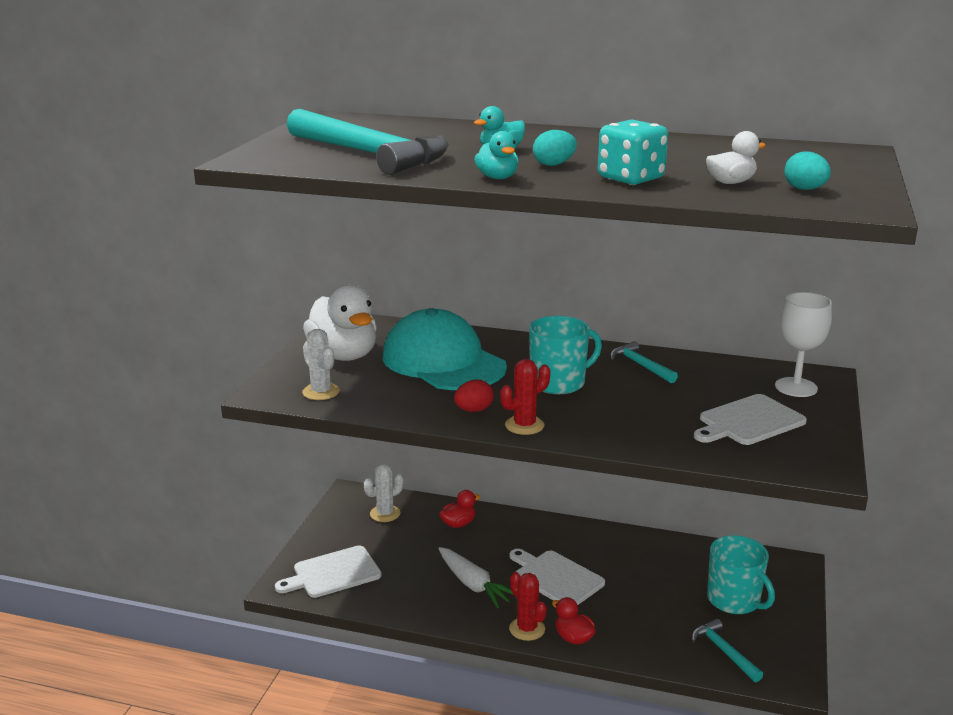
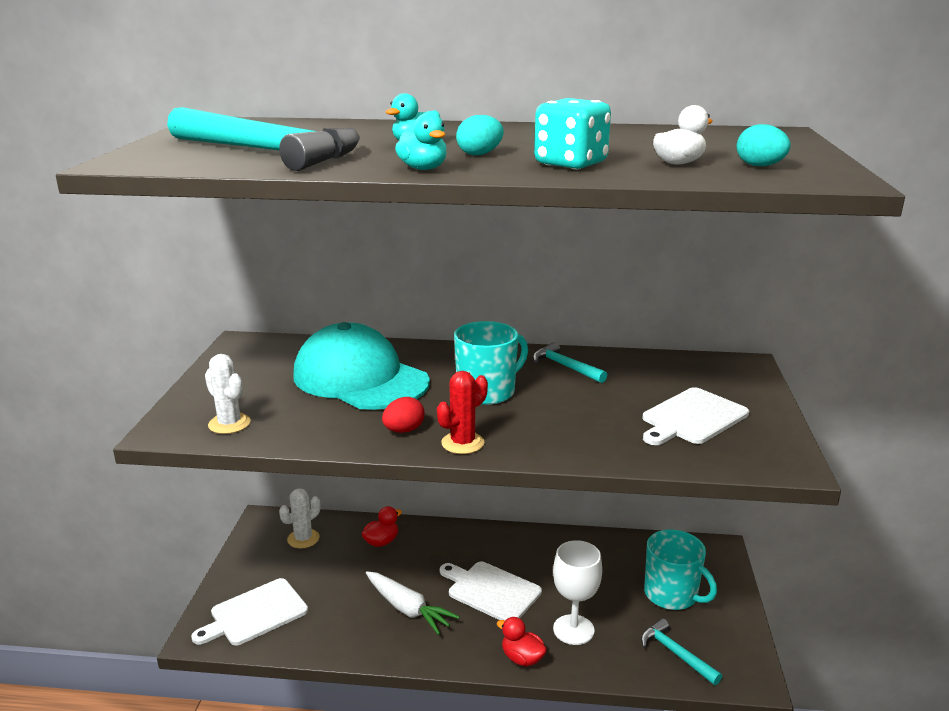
camera: 10 degrees left, 0 degrees up
white duck [303,285,377,361] -> none
red cactus [509,572,547,641] -> none
white goblet [775,292,832,397] -> white goblet moved to [553,540,602,645]

